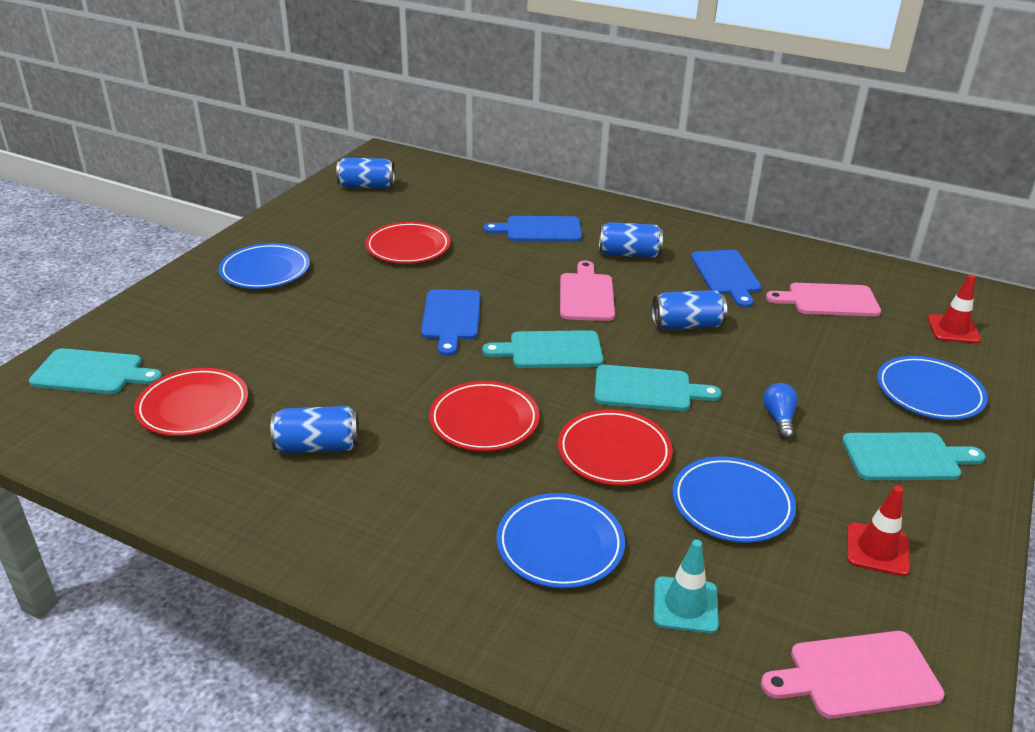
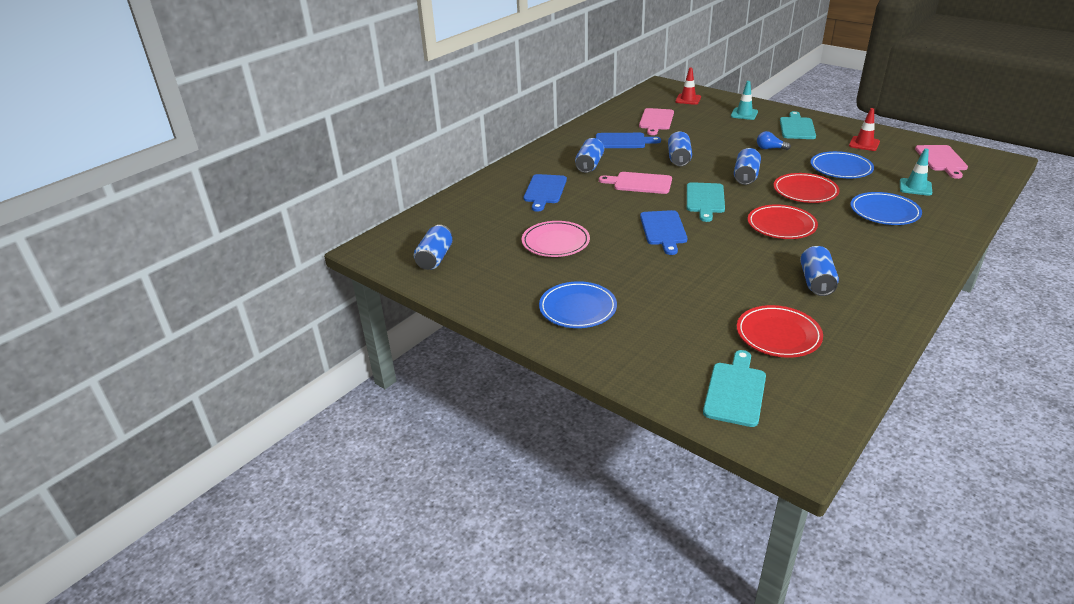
camera: 75 degrees left, 0 degrees up
red plate [365,222,451,264] -> pink plate [522,221,590,257]
blue cutting board [421,289,481,356] -> blue cutting board turned 75 degrees clockwise [640,210,688,255]
turquoise cutting board [594,365,722,411] -> blue can [734,148,761,185]
blue plate [877,356,988,420] -> turquoise traffic cone [731,81,758,120]

